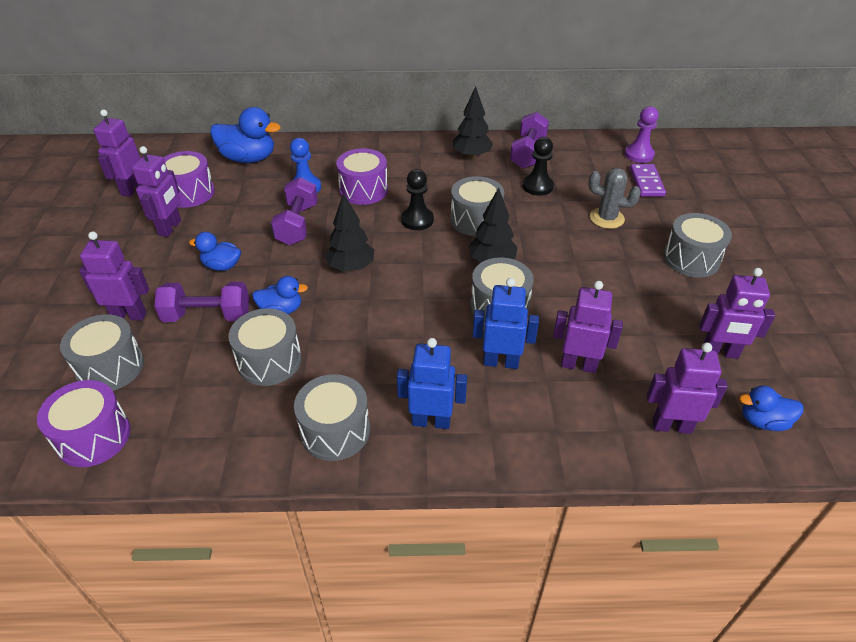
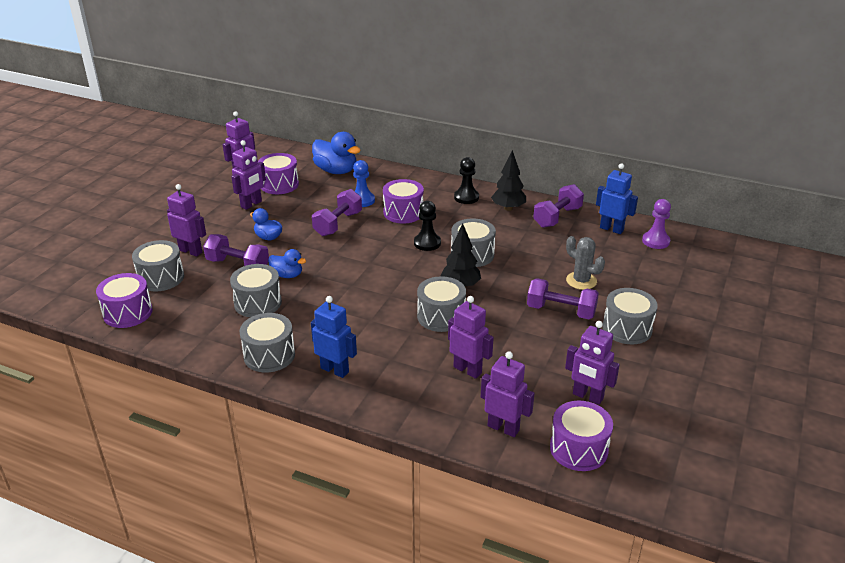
camera: 25 degrees right, 10 degrees down
black tree [325,193,374,272] -> none
blue robot [473,278,539,369] -> blue robot moved to [596,163,638,234]
black pawn [523,137,554,196] -> black pawn moved to [454,157,479,204]
purple domino [630,164,666,197] -> none
blue duck [739,385,803,431] -> purple drum [550,401,613,471]
none -> purple dumbbell [527,278,599,319]

